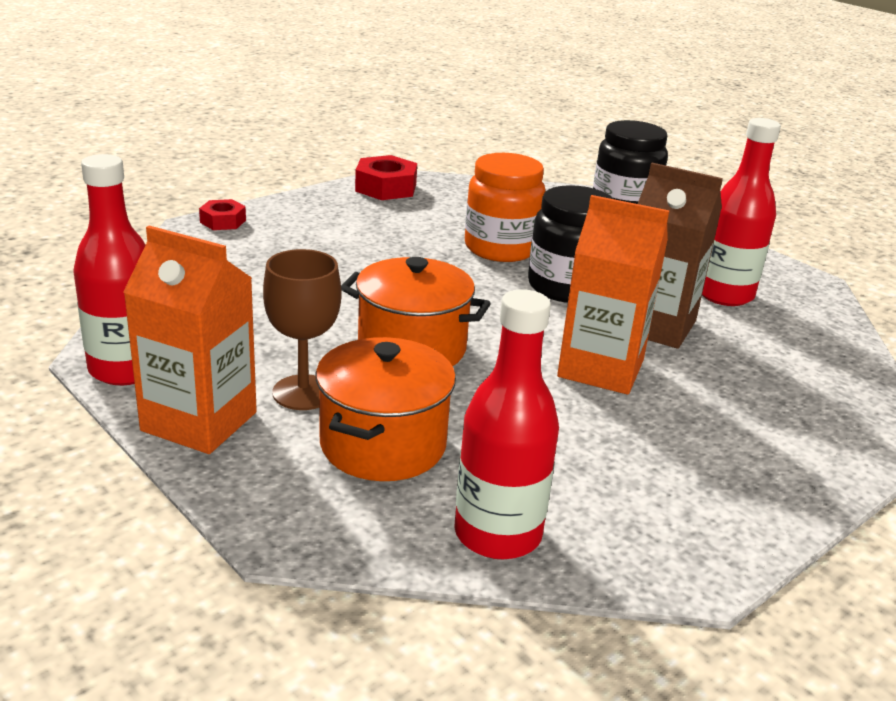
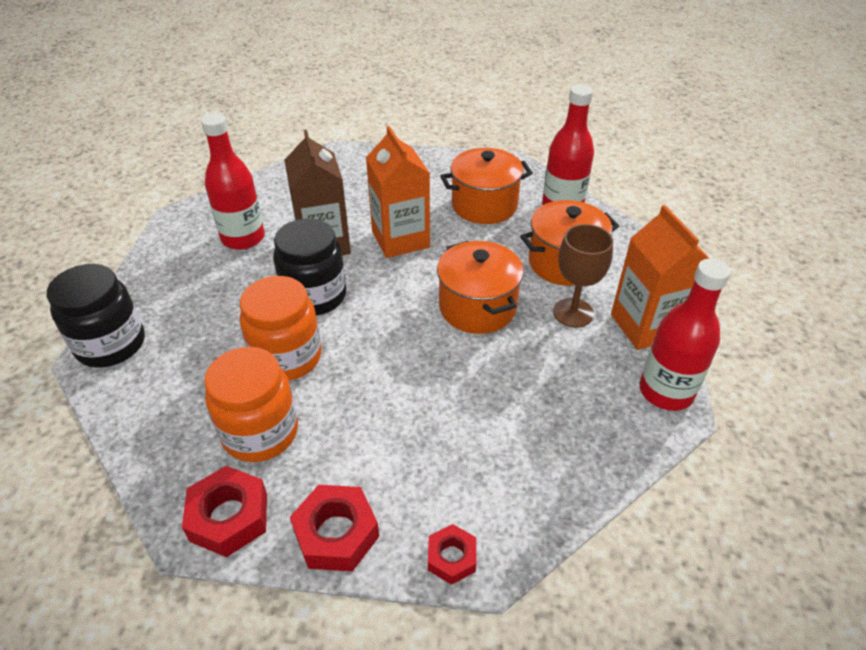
camera: 130 degrees left, 15 degrees up
none -> orange jar [204,347,298,462]
none -> red nut [290,485,379,571]
none -> orange pot [440,148,533,224]

